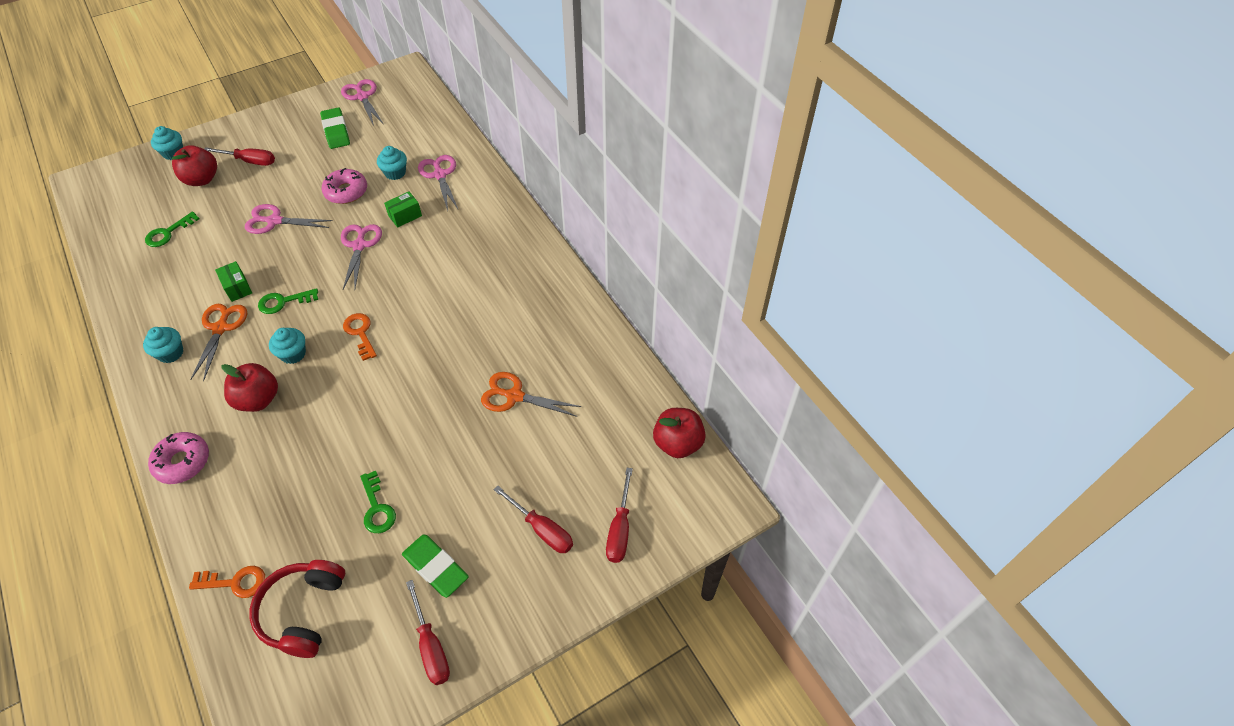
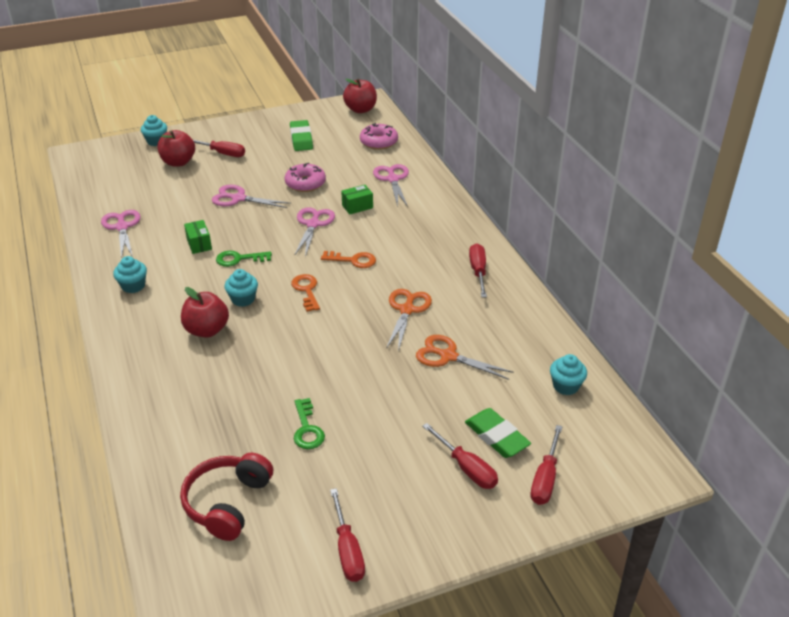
camera: 10 degrees right, 15 degrees down
green key [145,212,200,247] -> none
pink donut [148,432,209,484] -> pink donut moved to [360,123,398,150]
orange key [189,566,265,598] -> orange key moved to [321,251,376,268]
orange scissors [190,304,247,381] -> orange scissors moved to [386,289,432,351]
pink scissors [341,79,383,126] -> pink scissors moved to [101,210,141,259]
turquoise cupcake [377,146,407,180] -> turquoise cupcake moved to [550,354,587,395]
green eraser [402,534,469,598] -> green eraser moved to [465,408,531,458]
red apple [653,408,706,458] -> red apple moved to [343,79,377,113]
none -> red screwdriver [469,244,487,297]

